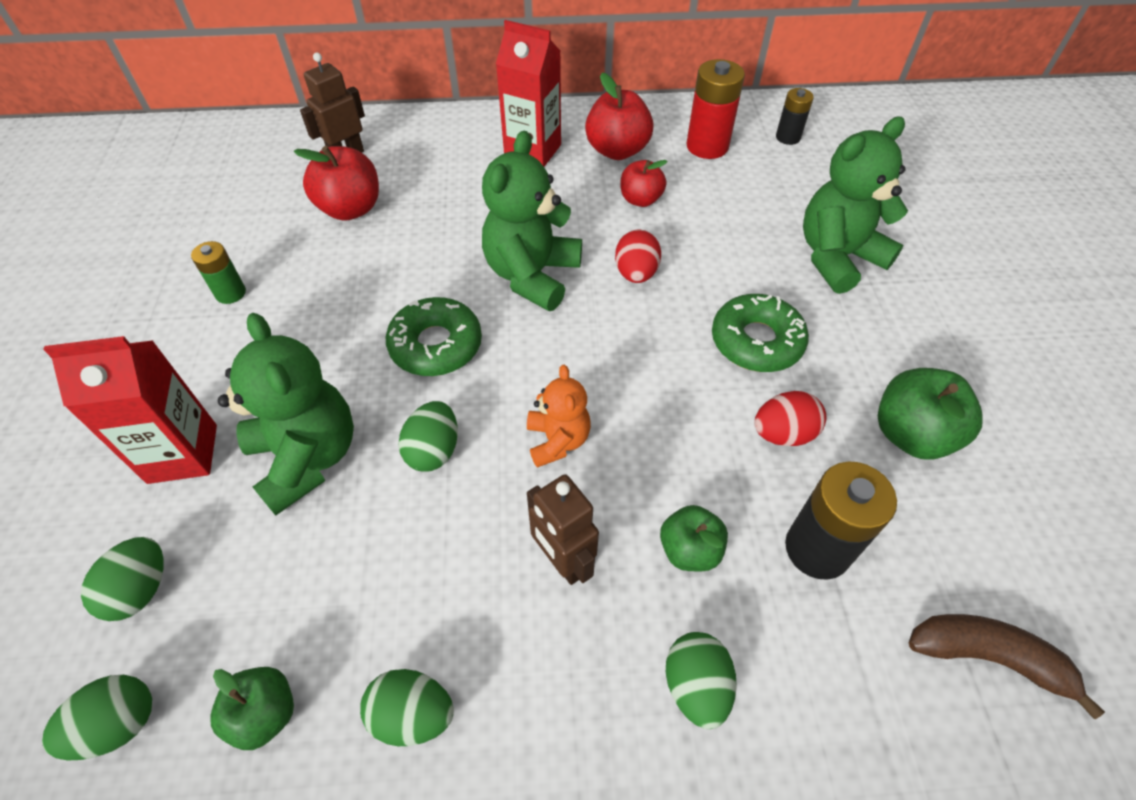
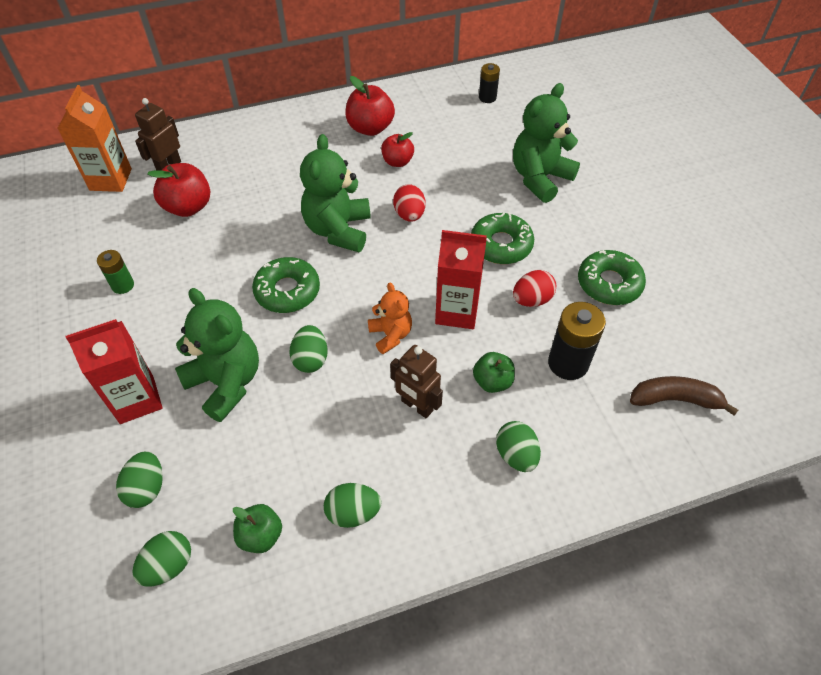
camera: 15 degrees left, 0 degrees up
red carton [496,20,561,167] -> red carton moved to [435,230,487,329]
red battery [687,59,745,159] -> none
green apple [878,368,983,459] -> green donut [578,250,646,305]
none -> orange carton [58,85,132,192]

